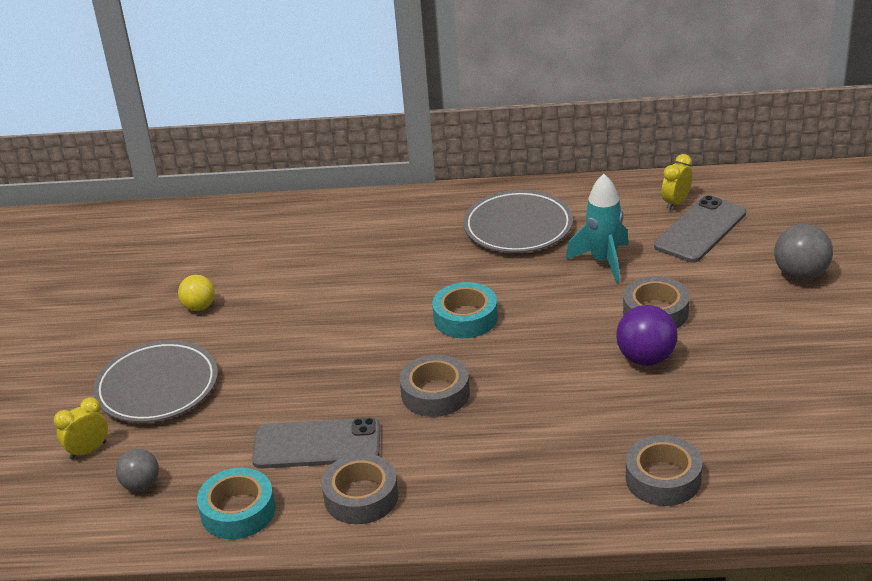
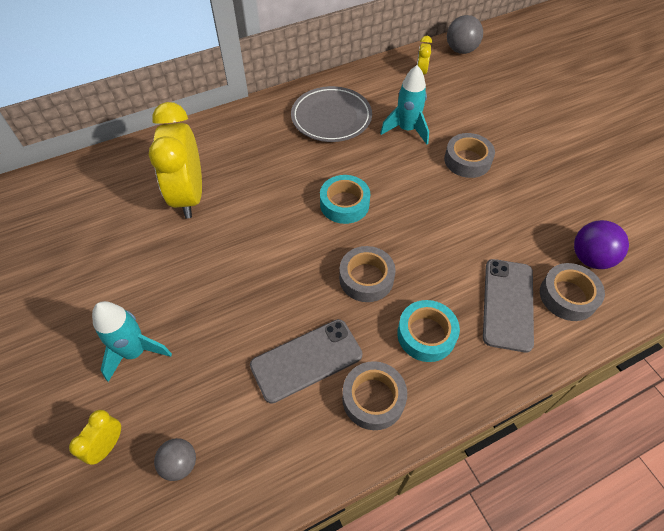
camera: 30 degrees left, 20 degrees up
grey plate [93,340,218,423] -> turquoise rocket [92,301,172,382]
yellow ball [178,275,215,311] -> none
turquoise tape [197,468,276,539] -> turquoise tape moved to [397,300,460,362]
purple ball [616,305,678,366] -> purple ball moved to [574,220,629,269]
grey phone [654,195,746,262] -> grey phone moved to [483,259,534,353]
grey ball [774,224,833,281] -> grey ball moved to [447,15,483,54]
none -> yellow clock [149,102,202,219]

